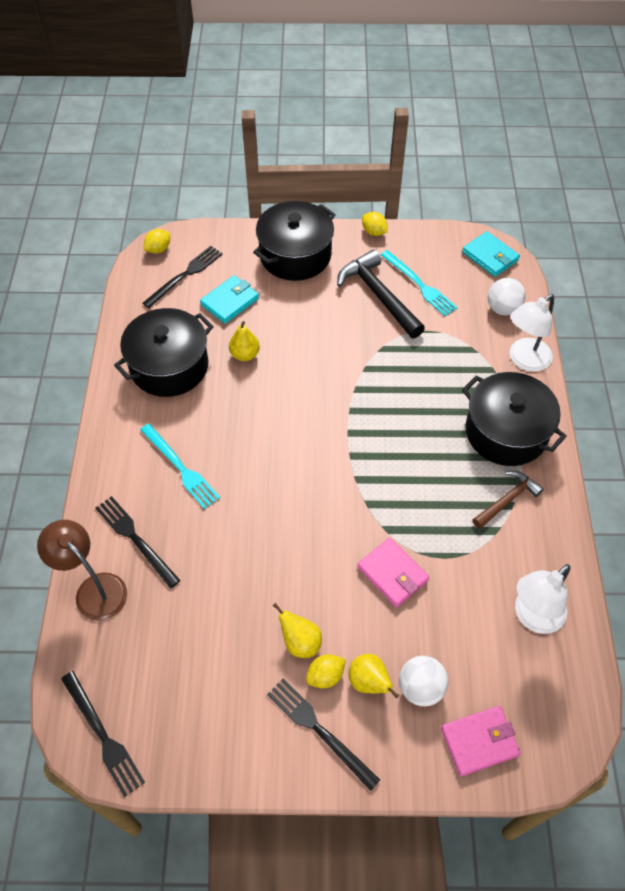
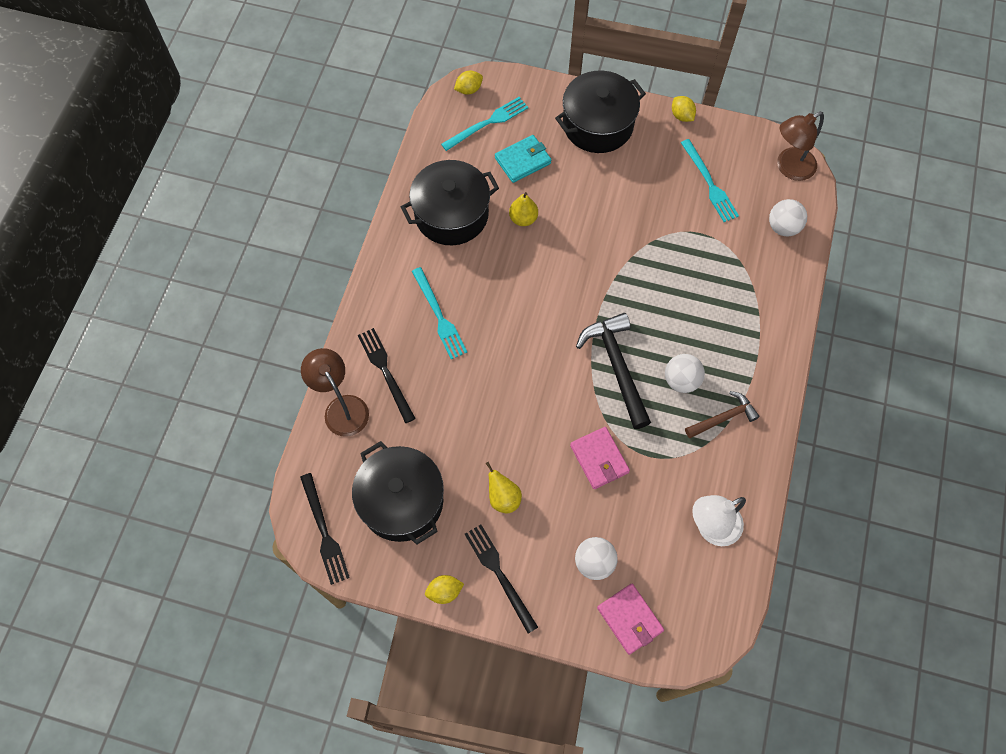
camera: 15 degrees right, 10 degrees up
black fork [142,246,223,308] -> turquoise fork [441,97,528,151]
yellow lemon [306,654,346,688] -> yellow lemon moved to [425,575,464,604]
black hammer [337,249,425,338] -> black hammer moved to [576,313,651,429]
yellow pear [349,654,399,698] -> none
pink wallet [441,706,521,776] -> pink wallet turned 60 degrees clockwise [597,584,664,655]
turquoise wallet [462,231,520,277] -> brown lamp [777,112,824,181]
black pot [462,372,567,466] -> black pot moved to [352,441,444,545]
white lamp [510,294,554,372] -> none
none -> white ball [665,354,705,393]

